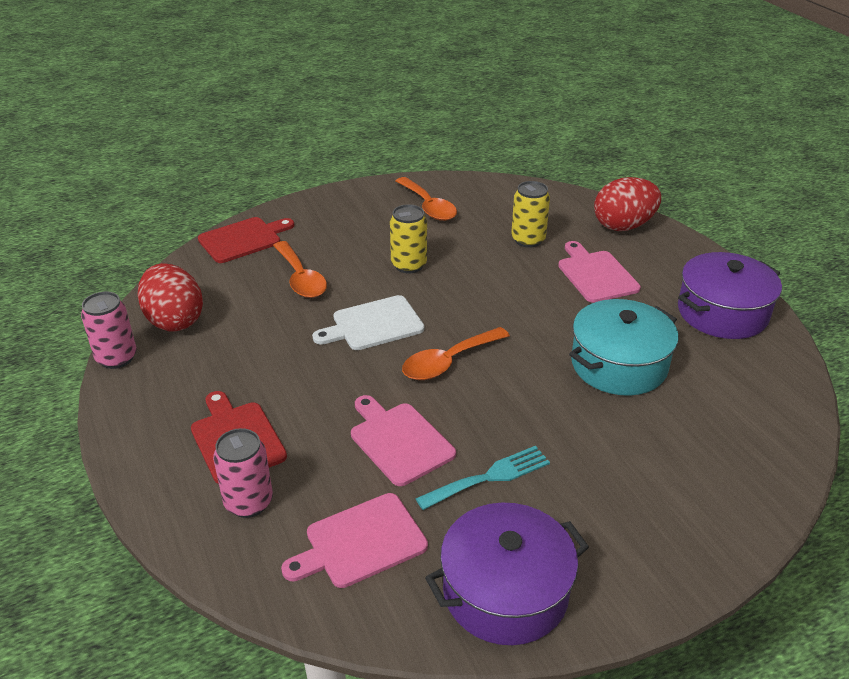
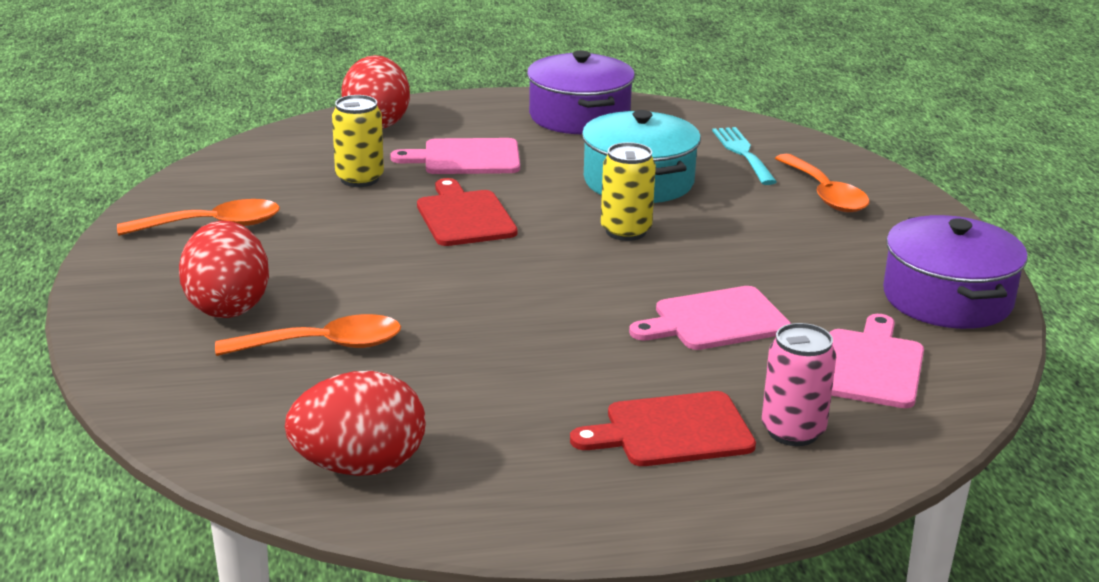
camera: 75 degrees left, 10 degrees down
pink can [81,292,137,369] -> none
red cutting board [198,217,294,263] -> red cutting board moved to [417,178,517,246]
pink cutting board [281,493,428,588] -> pink cutting board turned 150 degrees counterclockwise [829,314,924,408]
white cutting board [312,295,425,350] -> none
yellow can [390,204,427,273] -> yellow can moved to [601,142,656,241]
orange spoon [402,327,510,380] -> orange spoon moved to [775,154,870,212]
turquoise fork [415,446,550,510] -> turquoise fork moved to [712,127,777,185]
none -> red egg [179,221,269,318]

